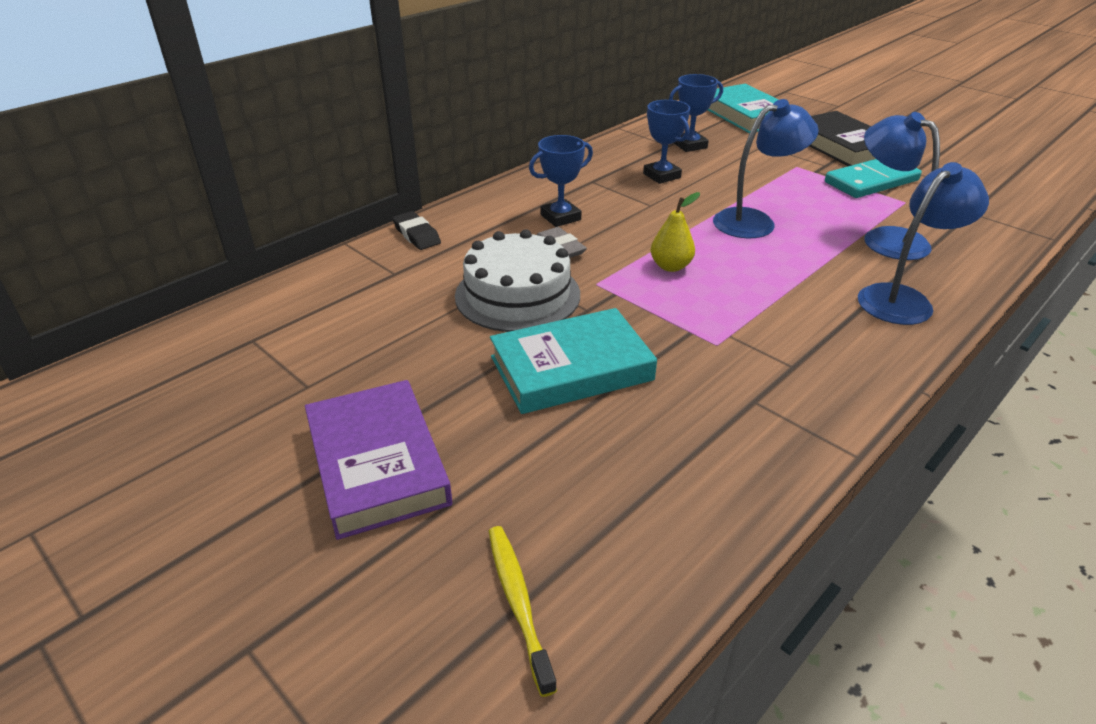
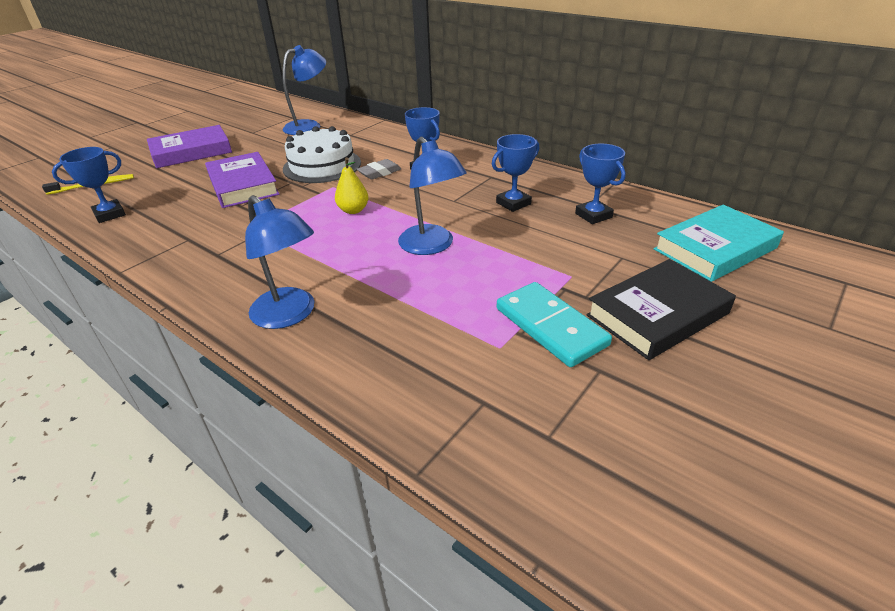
camera: 85 degrees right, 0 degrees up
black eraser [392,211,441,250] -> none
turquoise book [490,308,657,414] -> purple book [205,152,279,208]
blue lamp [864,112,940,260] -> blue lamp moved to [283,45,326,135]
none -> blue trophy [52,147,126,223]

